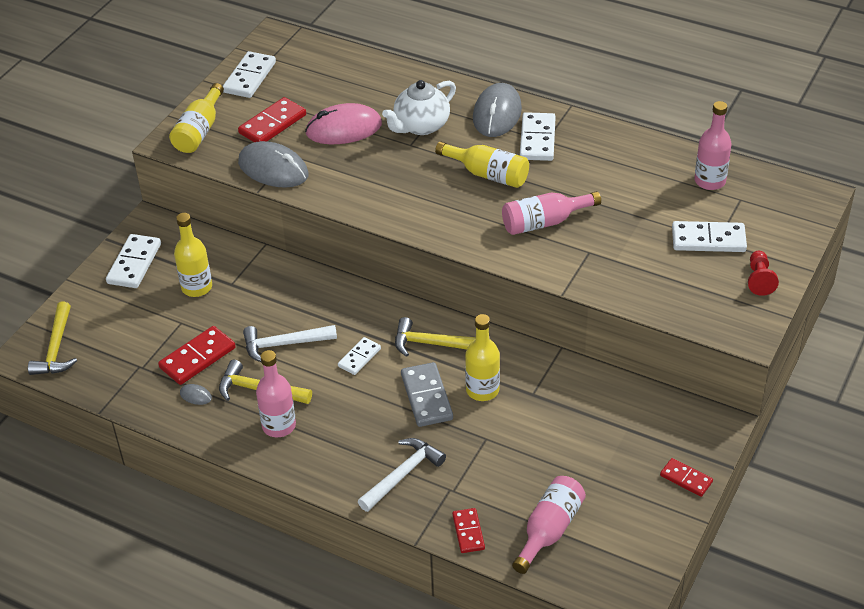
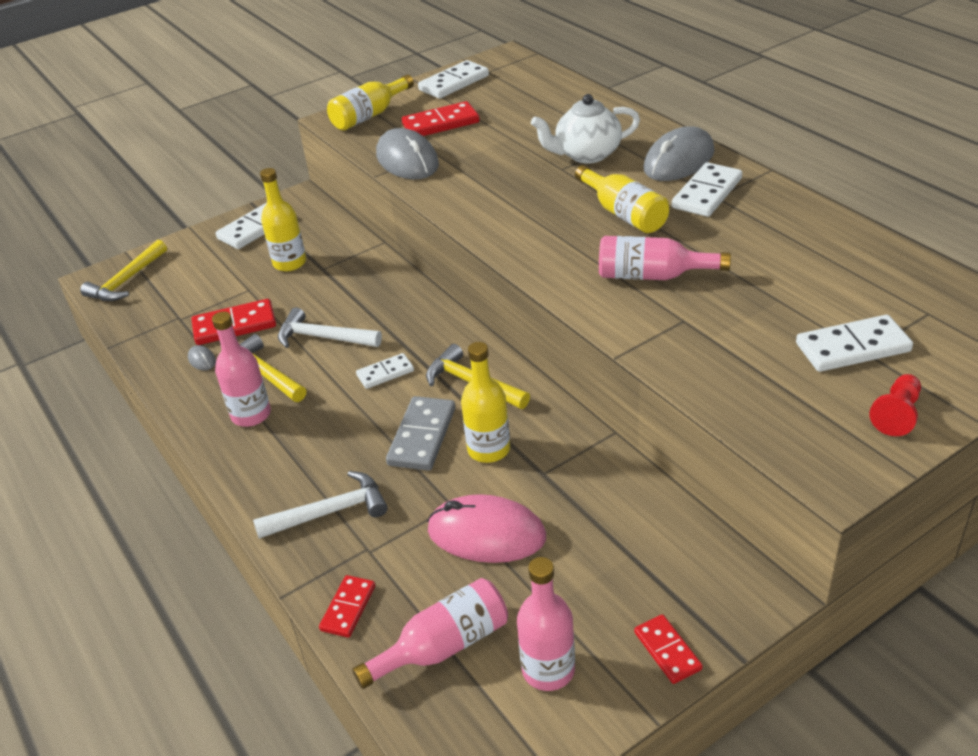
camera: 30 degrees right, 5 degrees down
pink mouse [305,103,382,144] -> pink mouse moved to [427,494,546,563]
white domino [672,221,747,252] -> white domino turned 45 degrees counterclockwise [796,315,913,372]
pink bottle [694,101,732,190] -> pink bottle moved to [517,557,575,691]

